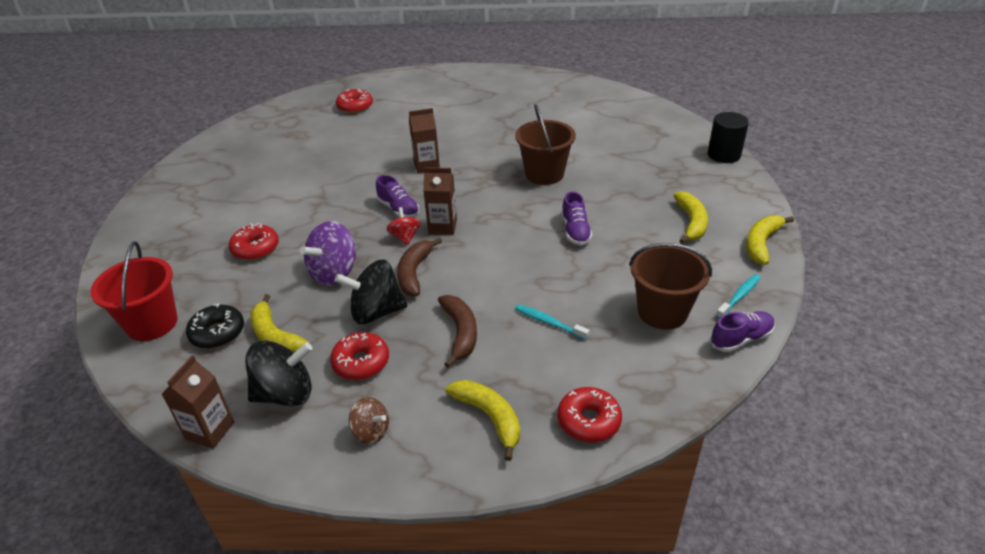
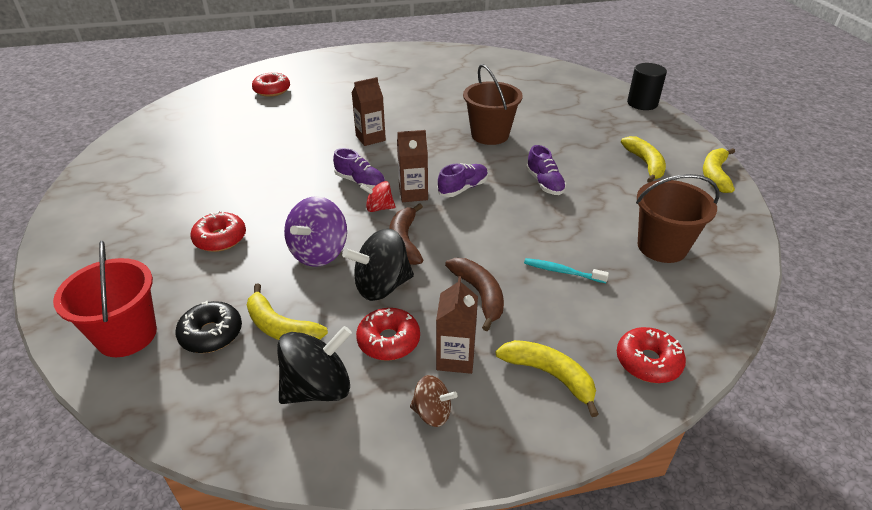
camera: 15 degrees left, 0 degrees up
brown carton [162,355,234,449] -> brown carton moved to [436,276,478,374]
red spinning top [387,207,421,246] -> red spinning top turned 60 degrees counterclockwise [360,181,396,212]
purple shoe [710,311,775,352] -> purple shoe moved to [437,163,488,197]
turquoise toothbrush [716,274,761,319] -> none

